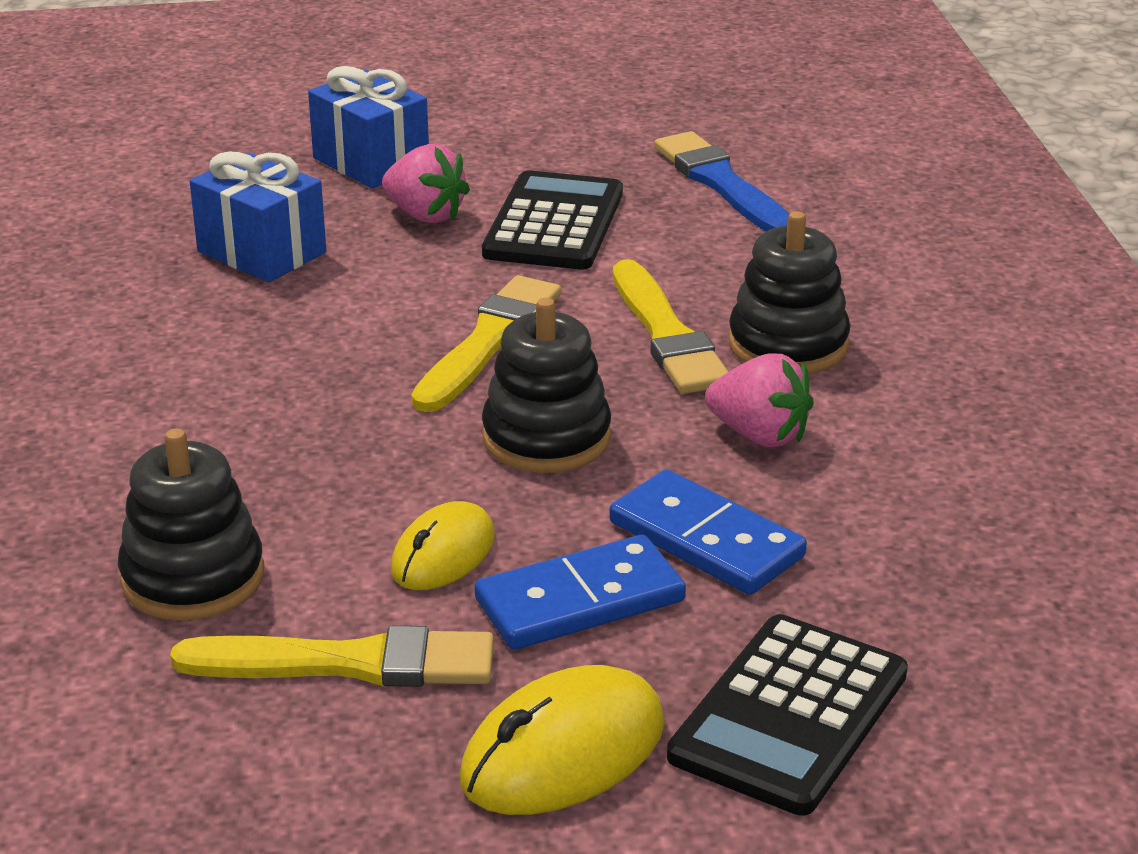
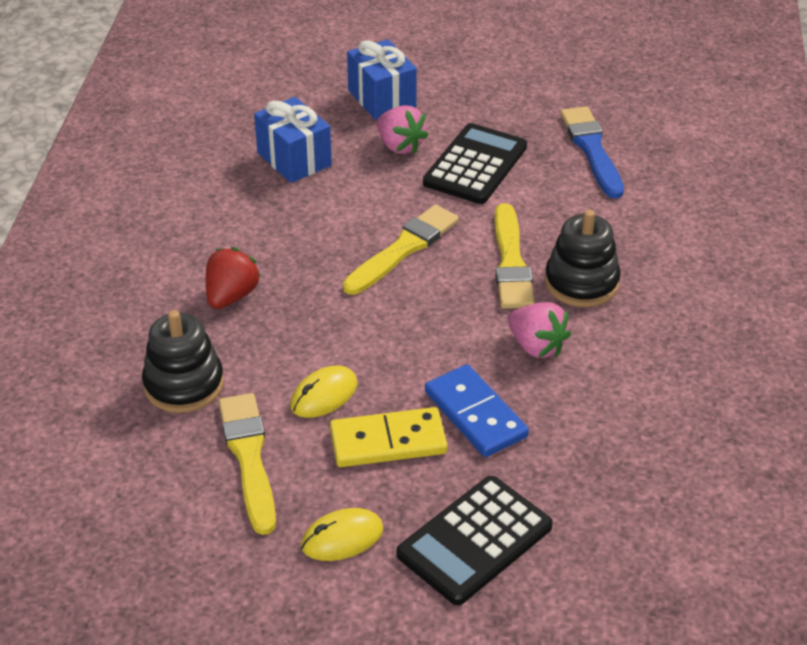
camera: 15 degrees right, 10 degrees up
yellow brush [170,626,494,687] -> yellow brush turned 120 degrees counterclockwise [218,393,276,535]
yellow mouse [460,665,665,815] -> yellow mouse [301,508,384,561], size x0.66
blue domino [475,535,686,650] -> yellow domino [330,407,448,467]
black stacking toy [482,298,611,473] -> none
none -> red strawberry [206,247,261,309]

